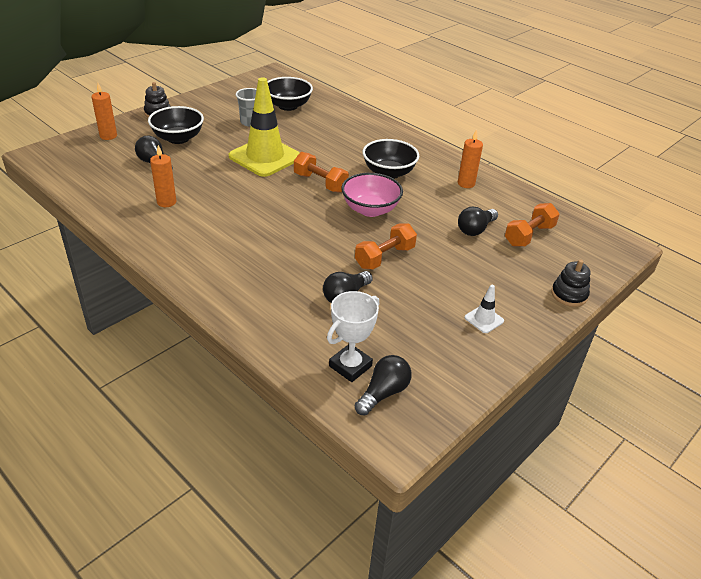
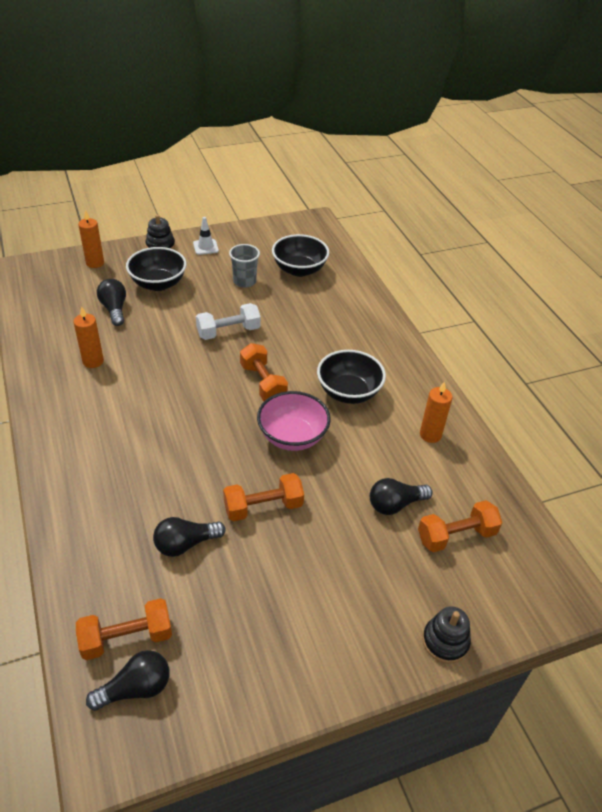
camera: 25 degrees right, 5 degrees up
yellow traffic cone [229,77,300,177] -> white dumbbell [196,303,261,340]
white trophy [327,291,379,382] -> orange dumbbell [76,598,172,660]
white traffic cone [465,285,504,333] -> white traffic cone moved to [193,217,219,255]

